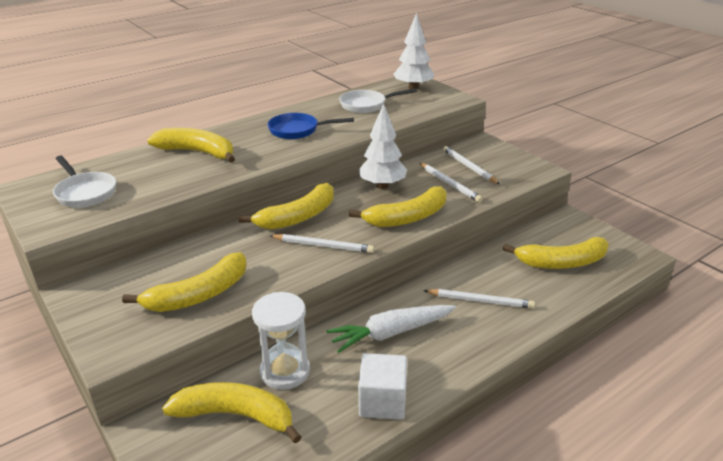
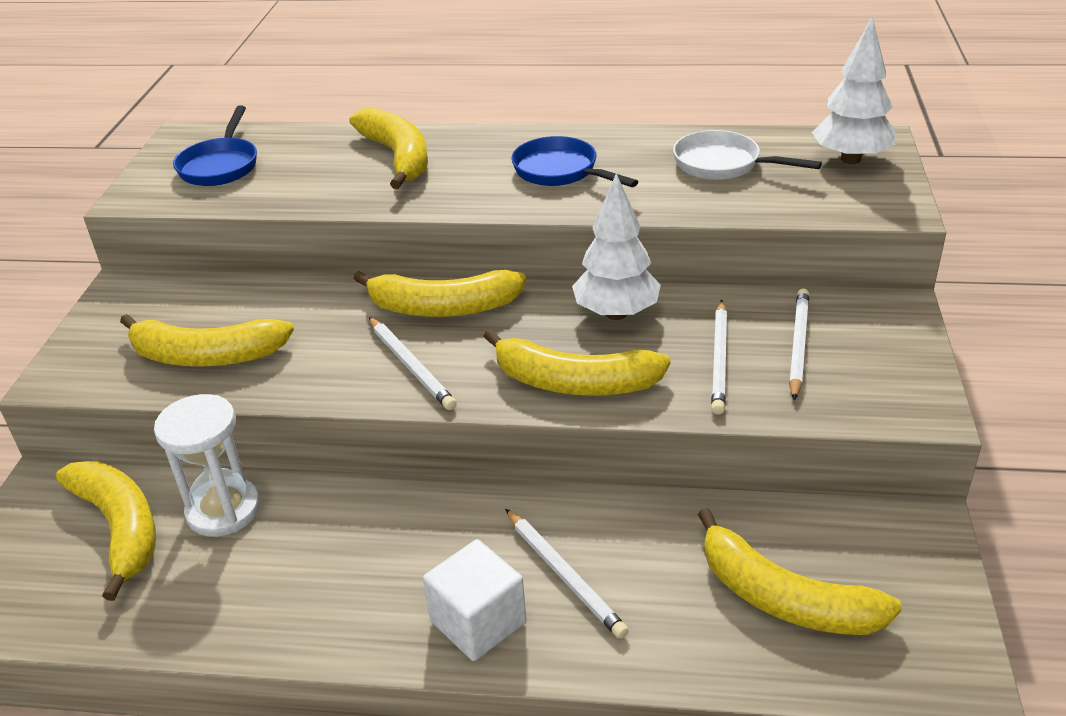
camera: 45 degrees right, 5 degrees up
white pan [53,156,116,207] -> blue pan [173,105,257,186]
white carrot [327,305,456,353] -> none
white cube [358,353,407,420] -> white cube moved to [423,539,526,661]

